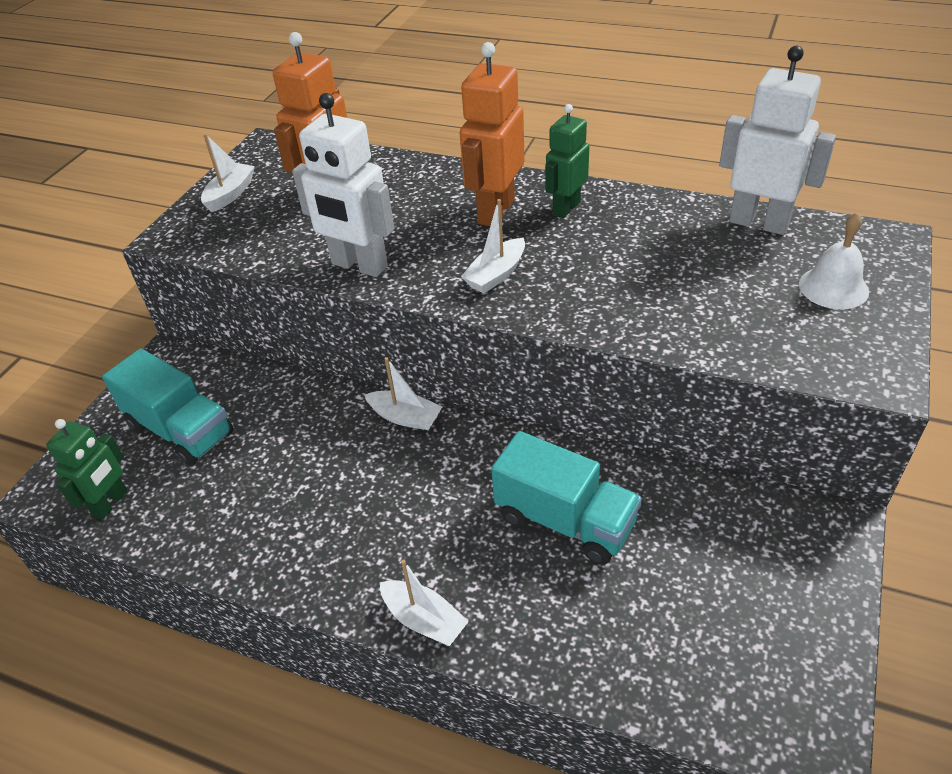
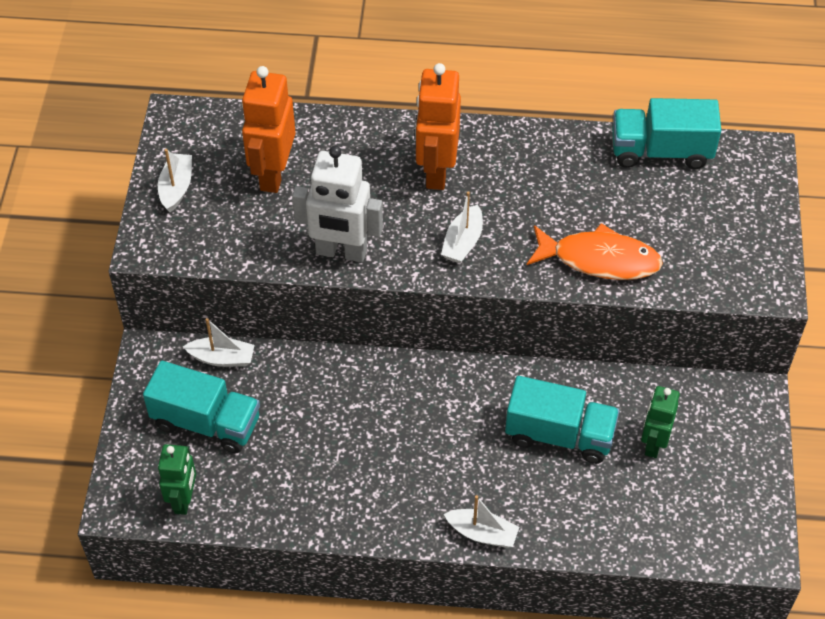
camera: 20 degrees left, 10 degrees up
white boat [364,357,442,430] -> white boat moved to [183,318,254,367]
green robot [545,104,589,218] -> green robot moved to [641,386,680,458]
white robot [719,46,836,235] -> turquoise truck [612,98,721,169]
white bell [799,212,869,309] -> none
none -> orange fish [527,223,663,280]

